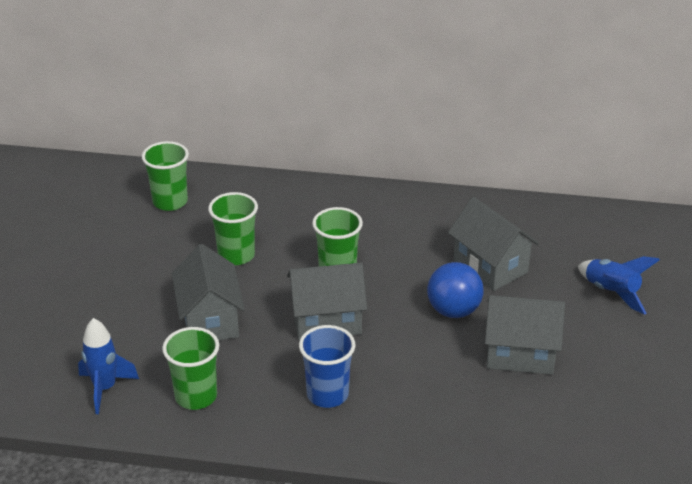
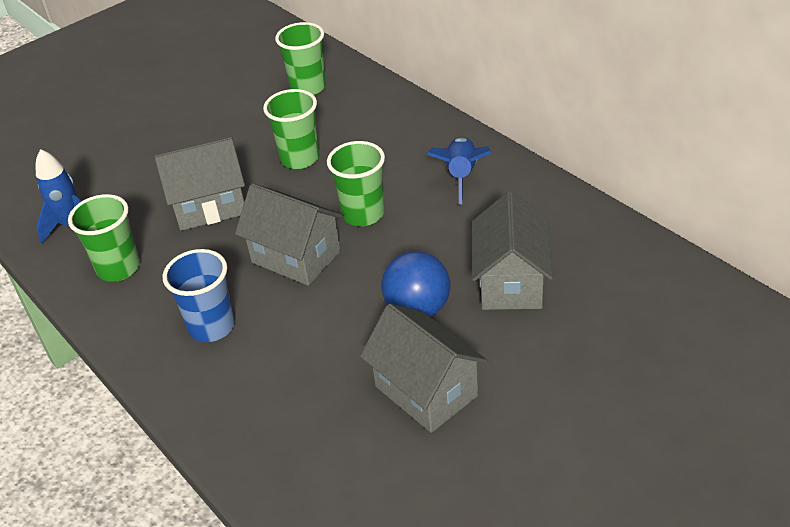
camera: 45 degrees right, 5 degrees up
grey house [172,244,245,340] -> grey house turned 45 degrees clockwise [154,137,245,231]
blue rocket [578,256,660,315] -> blue rocket moved to [427,137,492,204]

